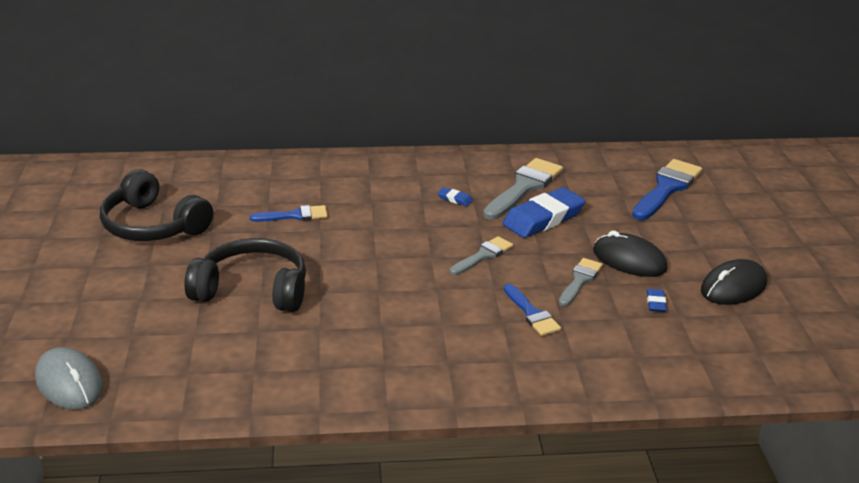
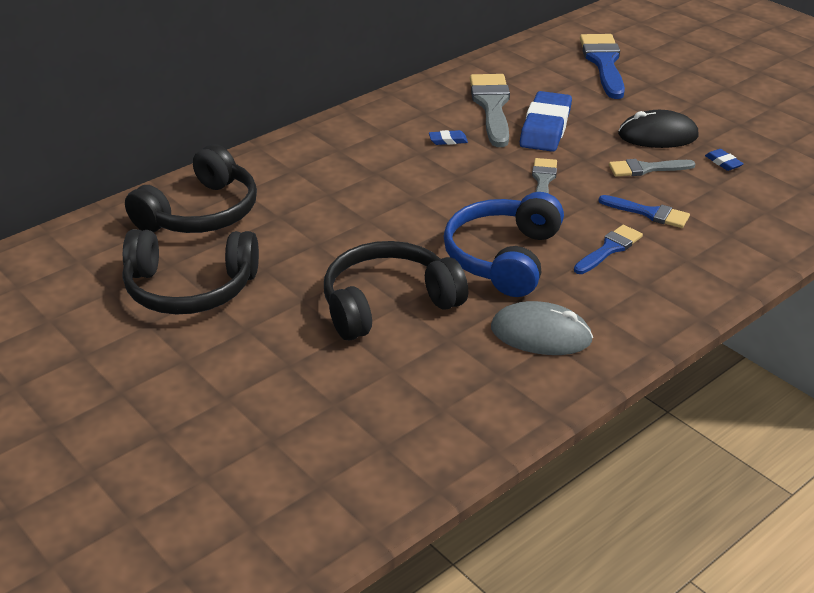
camera: 35 degrees left, 5 degrees up
grey mouse [35,347,103,410] -> grey mouse moved to [491,301,593,355]
blue brush [250,205,327,222] -> blue brush moved to [574,225,643,274]
grey brush [559,258,603,306] -> grey brush turned 90 degrees counterclockwise [609,159,696,176]
black mouse [701,259,767,305] -> none
none -> black headphones [125,144,257,233]
none -> blue headphones [443,192,564,297]

